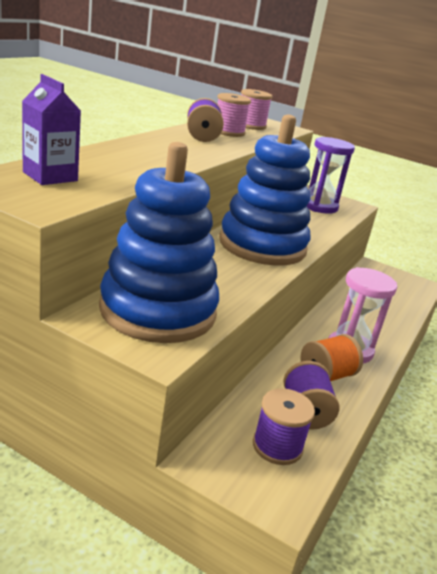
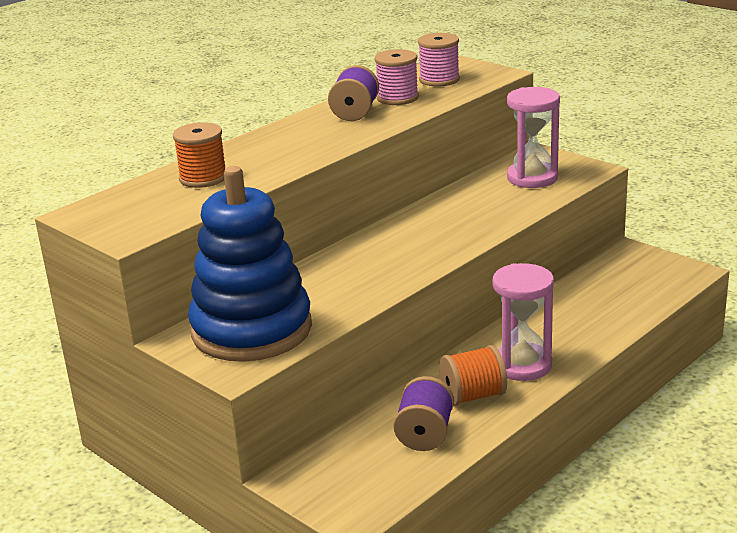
camera: 20 degrees right, 0 degrees up
purple carton [22,74,81,185] -> none
blue stacking toy [219,115,311,265] -> none
purple spool [253,388,315,465] -> none
purple hourglass [307,137,355,214] -> pink hourglass [507,87,560,188]
none -> orange spool [173,122,225,188]

